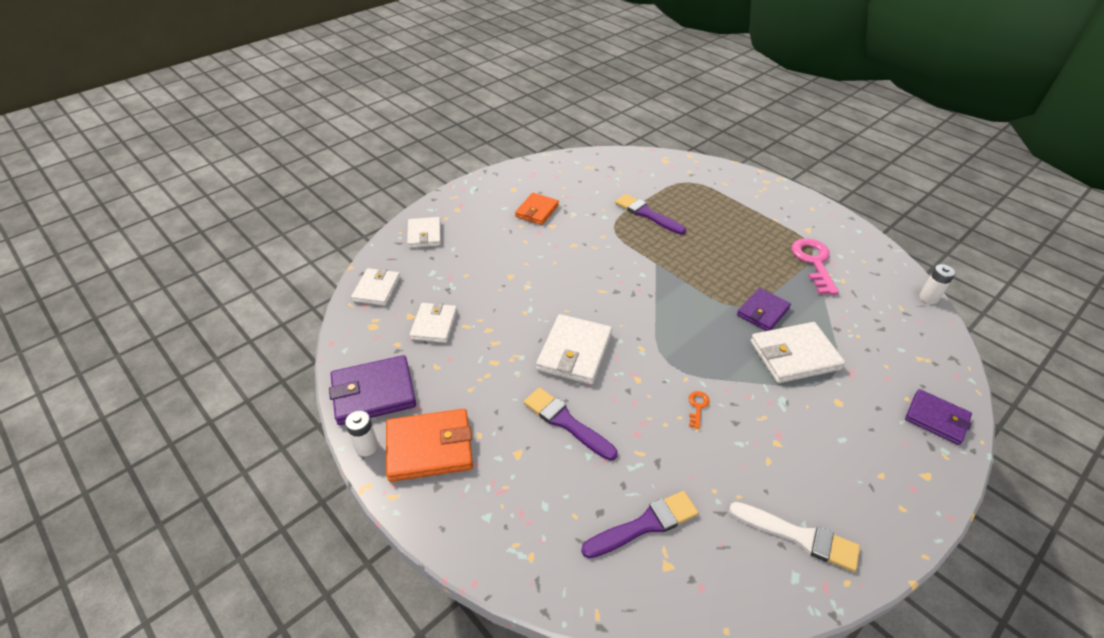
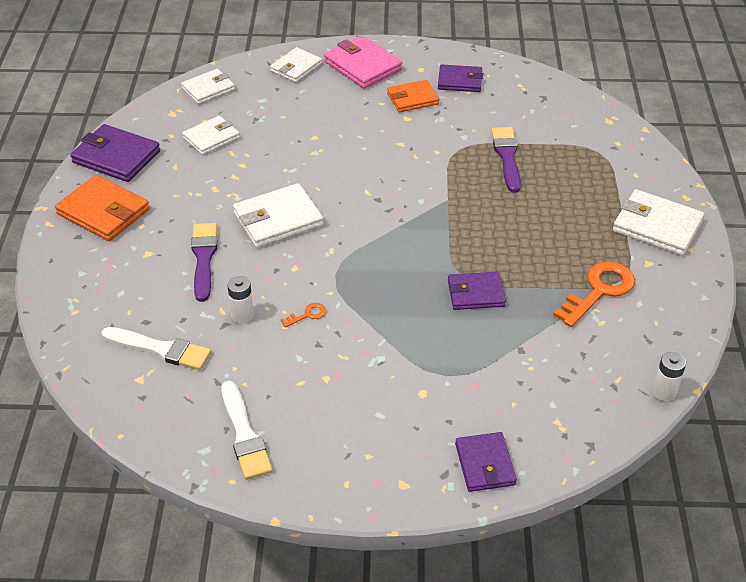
camera: 45 degrees right, 0 degrees up
white battery [345,411,378,456] -> white battery moved to [227,276,254,324]
purple brush [581,491,699,558] -> white brush [102,327,211,370]
white wallet [750,322,845,383] -> white wallet moved to [613,189,704,256]
pink key [791,238,839,295] -> orange key [553,261,635,327]
none -> pink wallet [324,36,402,89]
none -> purple wallet [438,65,483,92]

